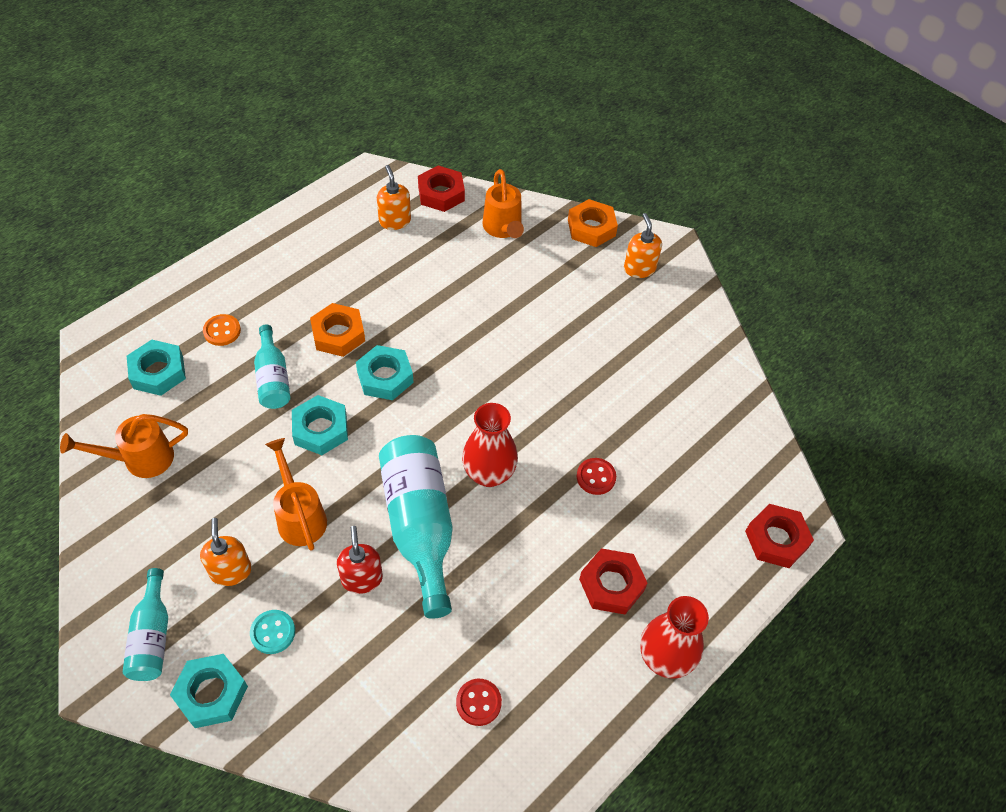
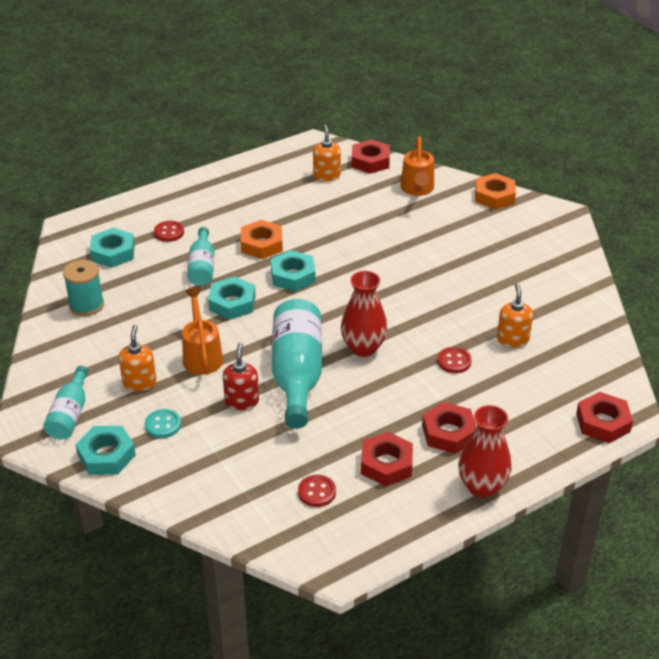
camera: 15 degrees right, 15 degrees down
orange watering can [60,414,188,478] -> turquoise spool [63,260,104,316]
orange button [203,314,241,346] -> red button [154,221,184,242]
orange soap dispenser [624,213,662,278] -> orange soap dispenser moved to [497,283,533,348]
none -> red nut [361,432,413,486]

